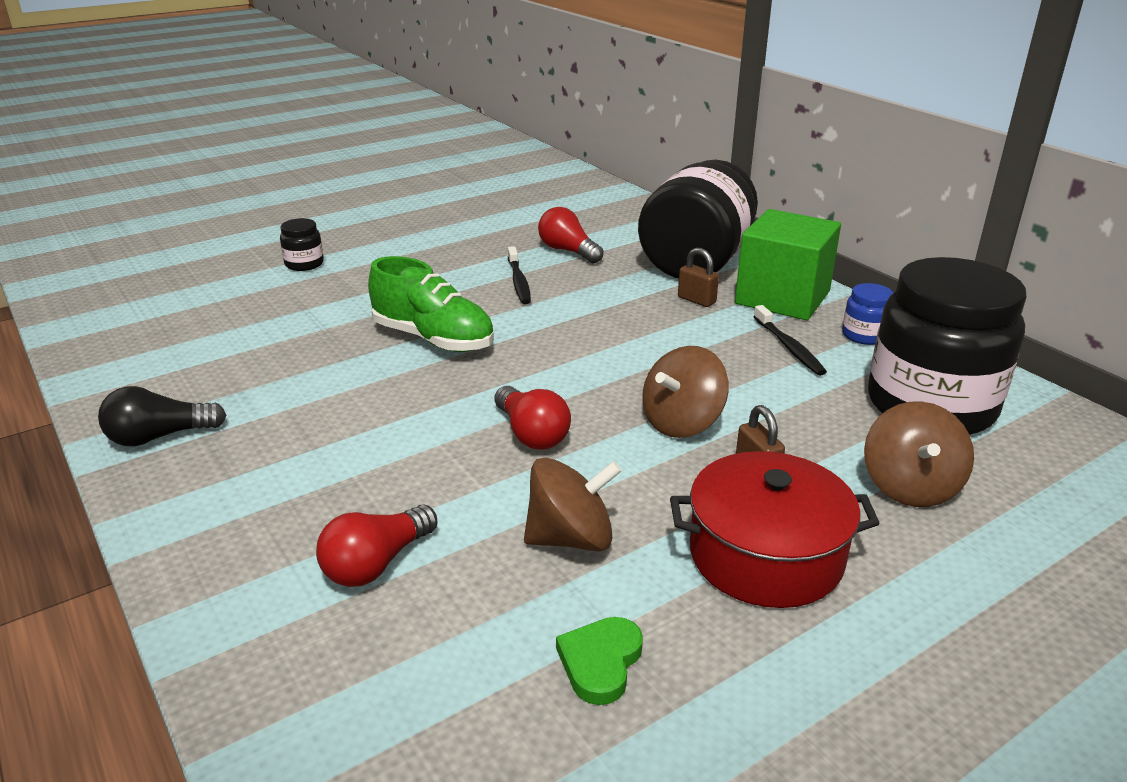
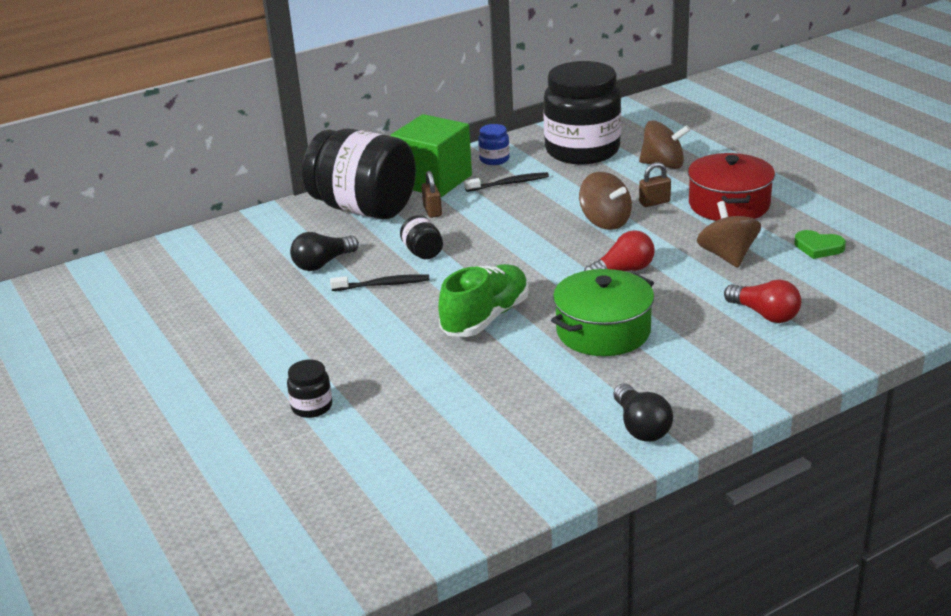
camera: 85 degrees left, 0 degrees up
red light bulb [538,207,604,263] -> black light bulb [290,232,359,271]
brown padlock [678,248,719,307] -> brown padlock turned 60 degrees counterclockwise [422,171,442,218]
none -> black jar [400,215,443,259]
none -> green pot [551,269,654,356]

